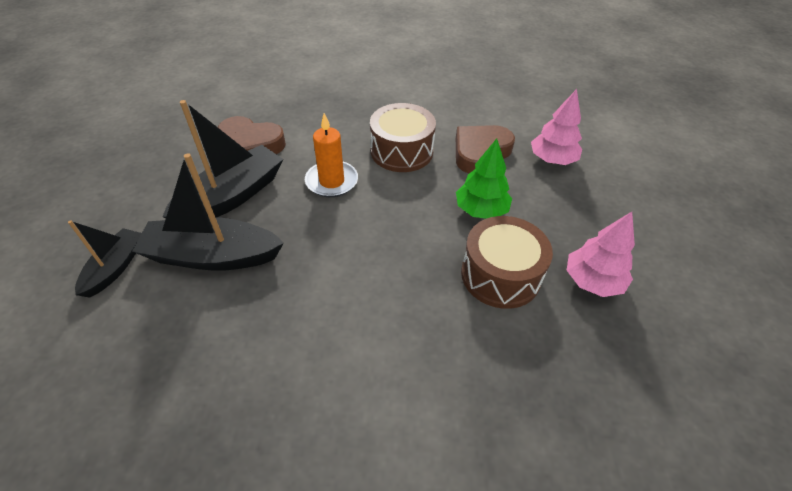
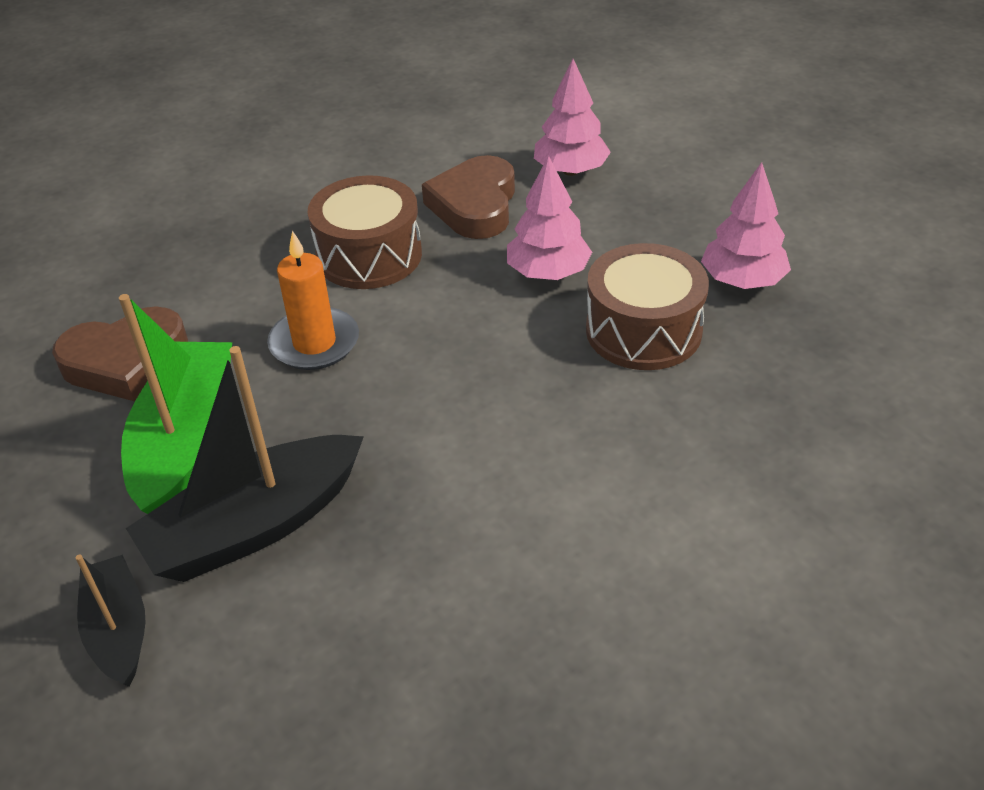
camera: 35 degrees left, 5 degrees down
black boat [162,100,283,218] -> green boat [119,294,232,514]
green tree [456,139,512,219] -> pink tree [507,155,592,280]

